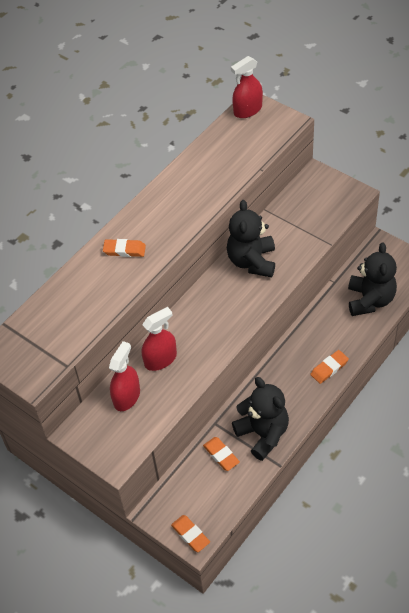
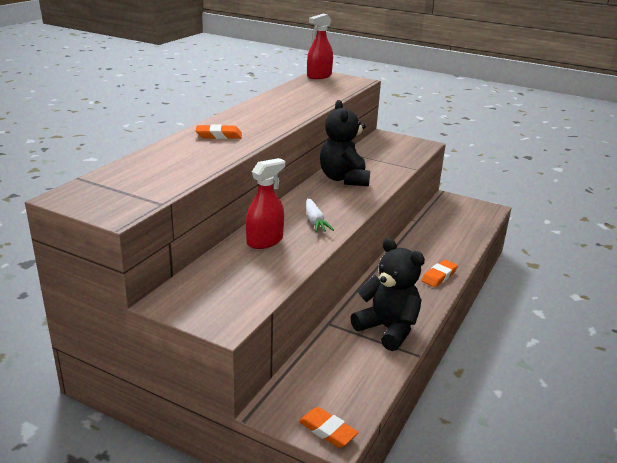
camera: 15 degrees left, 25 degrees down
red spray bottle [109,341,140,411] -> none
orange eraser [203,437,240,471] -> none
black teddy bear [348,243,397,316] -> none
none -> white carrot [306,198,334,233]

